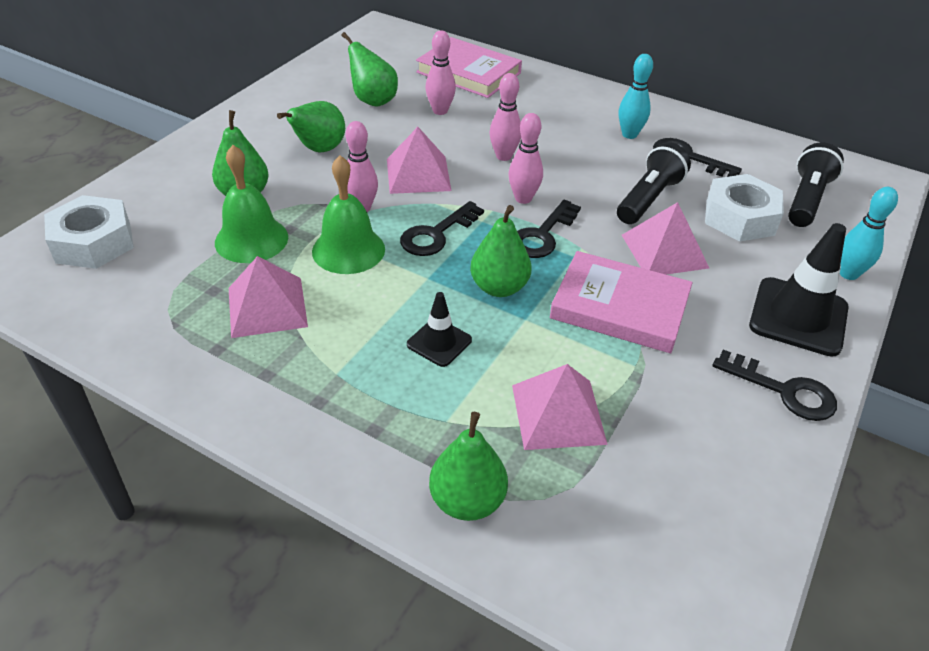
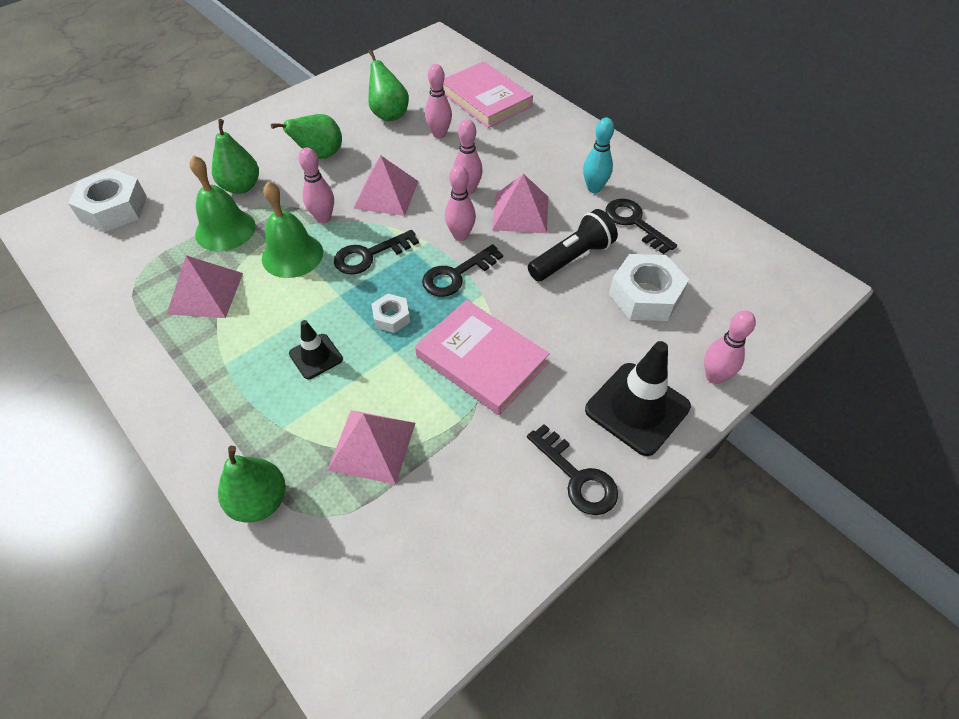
camera: 20 degrees right, 10 degrees up
green pear [470,205,532,297] -> white nut [372,294,410,333]
pink pyramid [622,202,709,274] -> pink pyramid moved to [492,174,548,233]
black flashlight [788,143,844,227] -> none
turquoise bowling pin [840,187,898,280] -> pink bowling pin [704,311,756,384]

